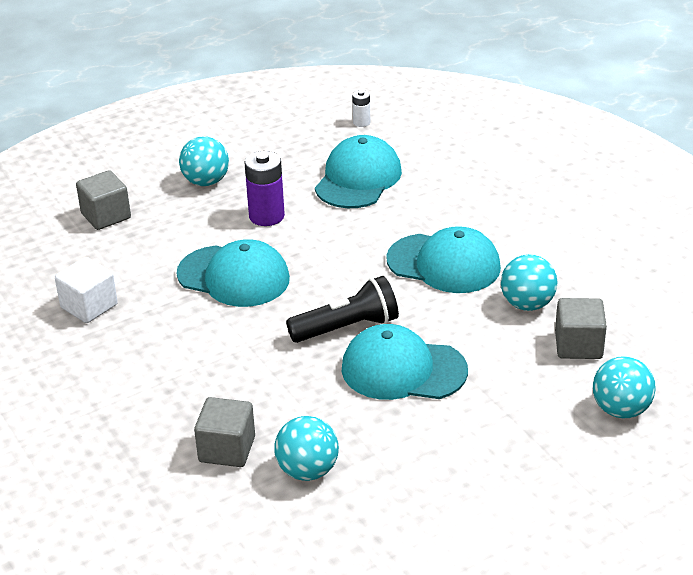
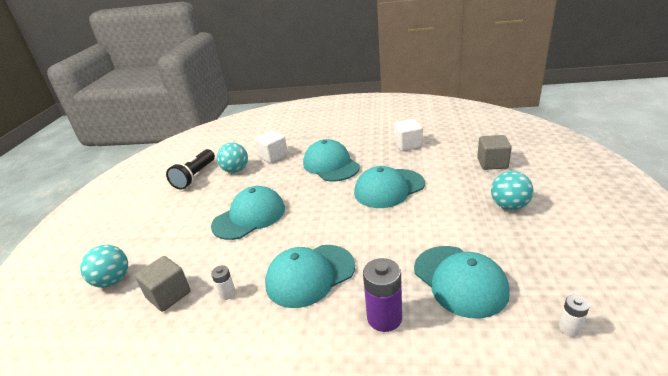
camera: 130 degrees right, 5 degrees down
grey cube [194,397,255,467] -> white cube [255,131,288,163]
purple battery [244,151,285,226] -> purple battery moved to [363,258,402,332]
black flashlight [286,276,399,343] -> black flashlight moved to [166,149,215,190]
turquoise ball [501,254,557,311] -> white battery [211,265,236,300]
none -> turquoise cap [303,139,360,181]

